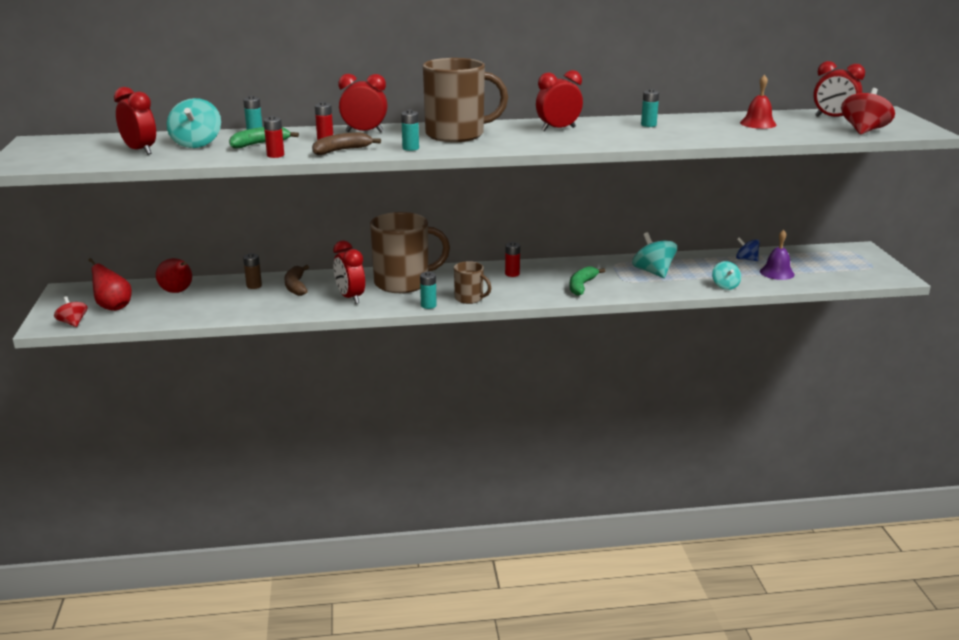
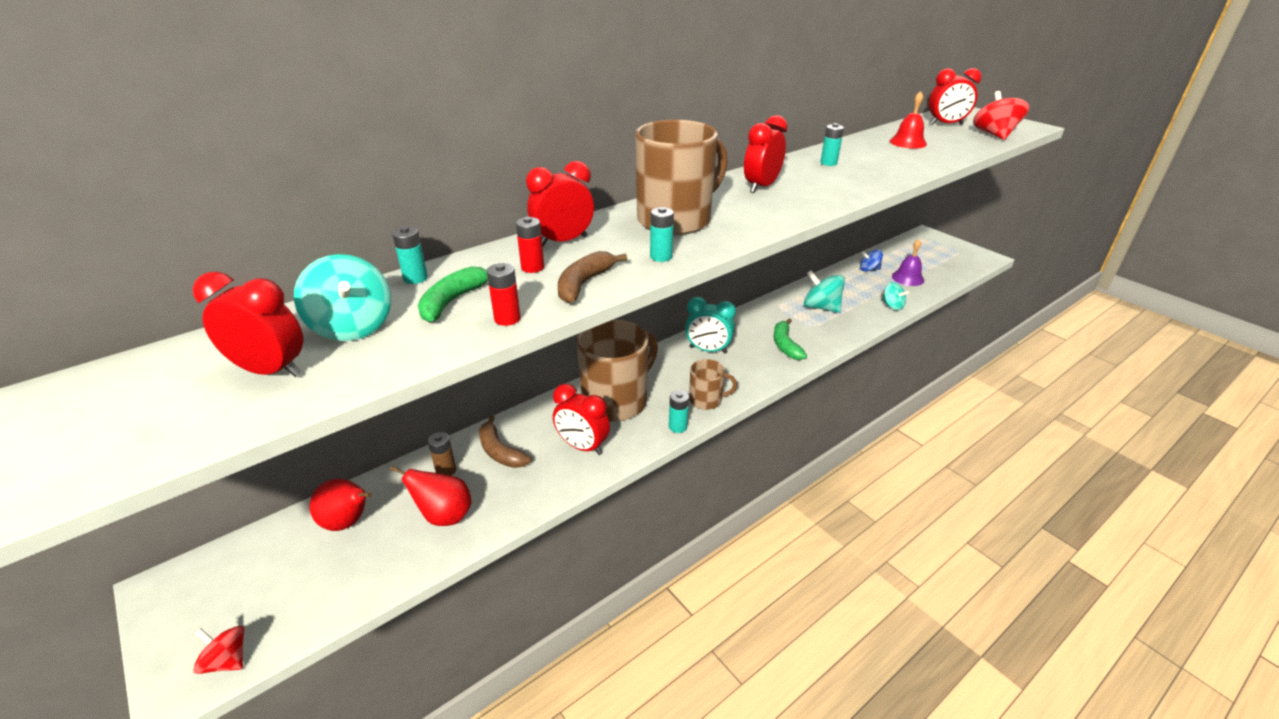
camera: 30 degrees left, 10 degrees up
red pear [88,258,132,311] -> red pear moved to [390,466,472,526]
red battery [505,242,520,277] -> turquoise clock [685,297,736,354]

